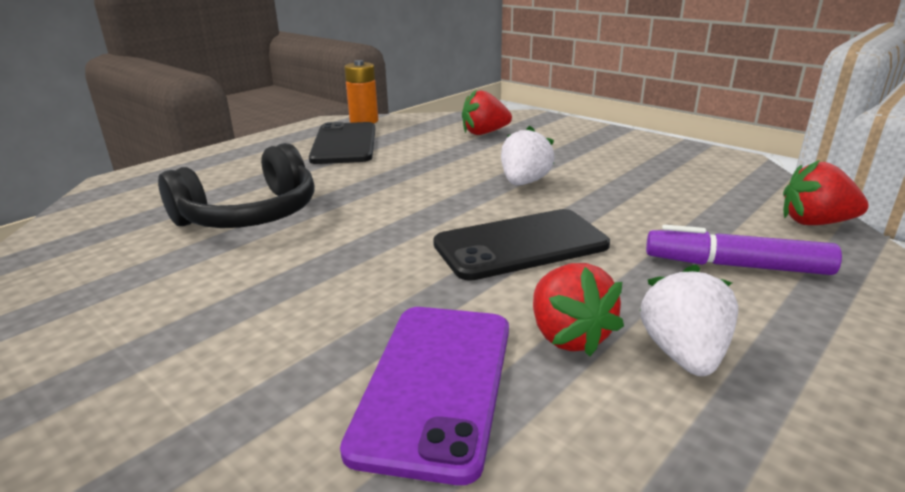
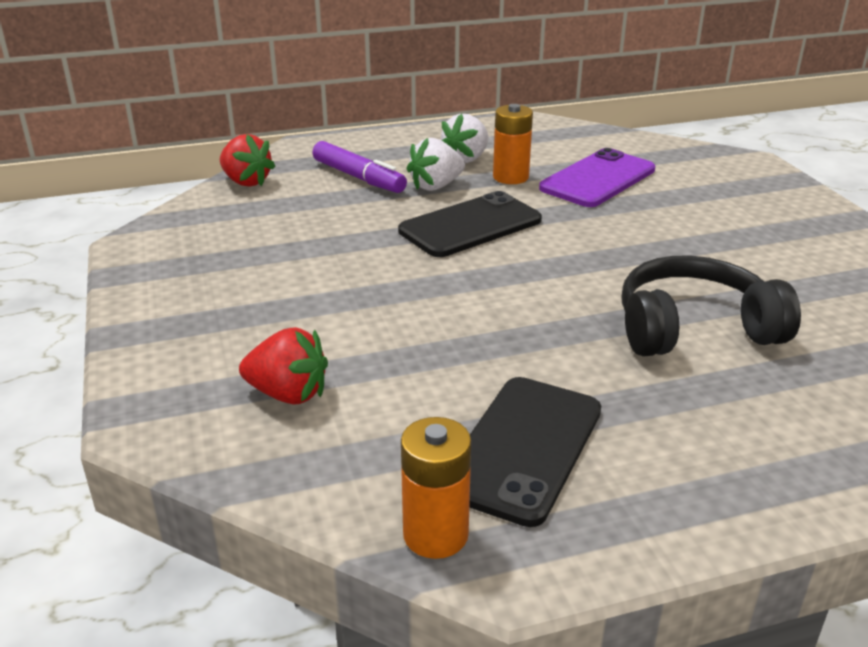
camera: 150 degrees left, 5 degrees up
black phone [433,209,610,281] -> black phone turned 45 degrees counterclockwise [398,191,542,257]
white strawberry [501,126,555,185] -> white strawberry moved to [407,138,465,191]
red strawberry [533,263,624,357] -> orange battery [493,104,533,184]

